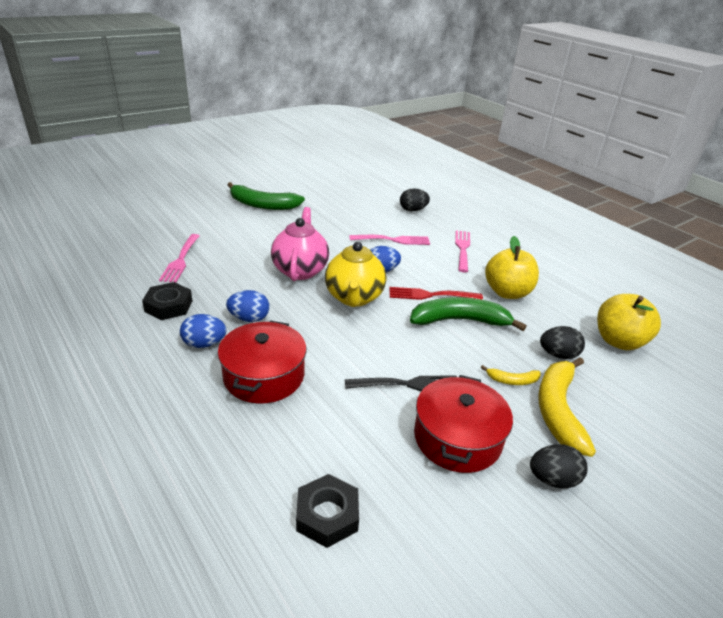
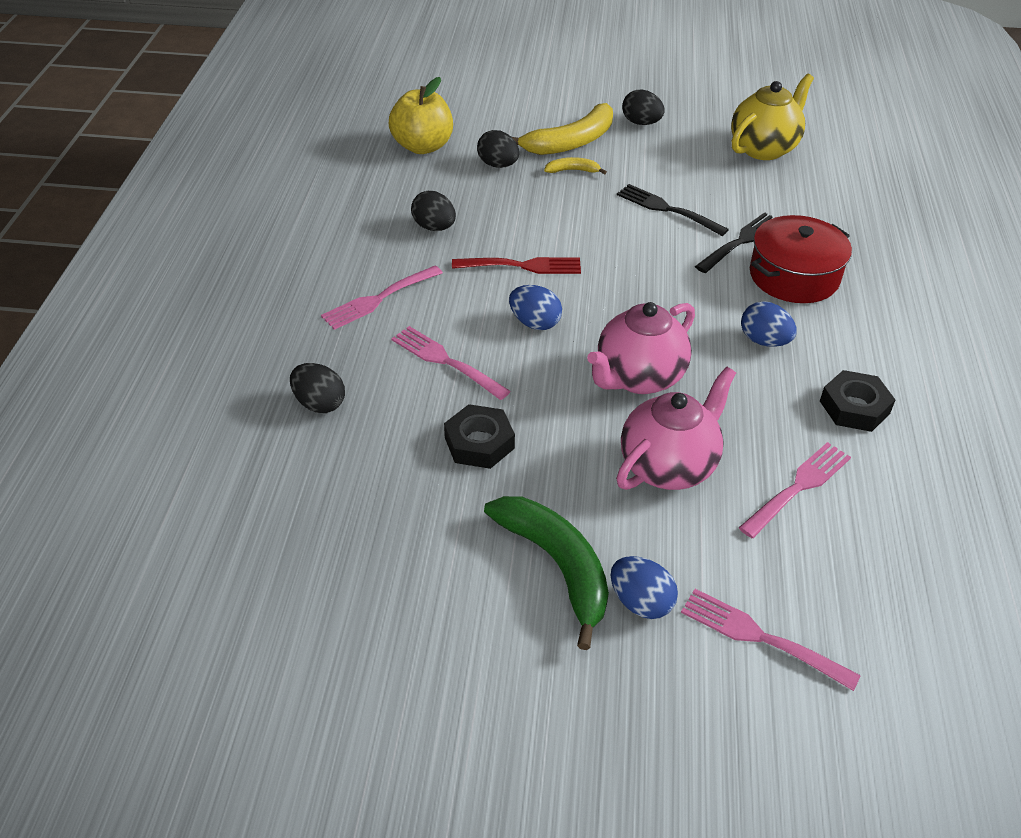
camera: 135 degrees left, 10 degrees up
blue egg [180,314,226,348] -> blue egg moved to [611,556,678,619]
black nut [296,474,359,548] -> black nut moved to [444,404,515,469]
yellow teapot [325,242,386,307] -> yellow teapot moved to [731,74,814,160]
red fork [389,287,483,300] -> red fork turned 45 degrees counterclockwise [452,257,581,274]
green banana [410,297,527,331] -> none
red pot [414,375,513,473] -> none
yellow banana [481,365,541,385] -> yellow banana turned 45 degrees counterclockwise [544,157,607,174]
yellow apple [485,236,539,299] -> black egg [411,191,456,231]
none -> pink teapot [616,367,736,490]
none -> pink fork [681,589,861,691]
none -> black fork [695,212,773,273]

